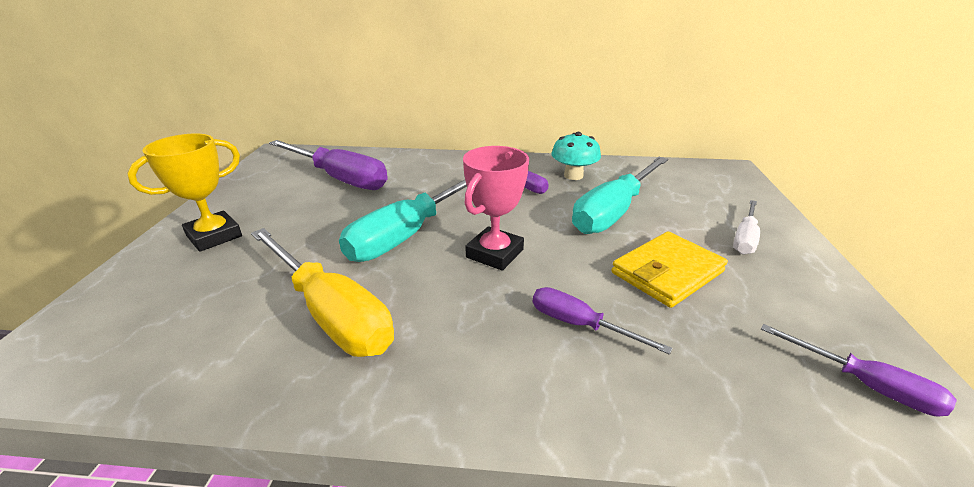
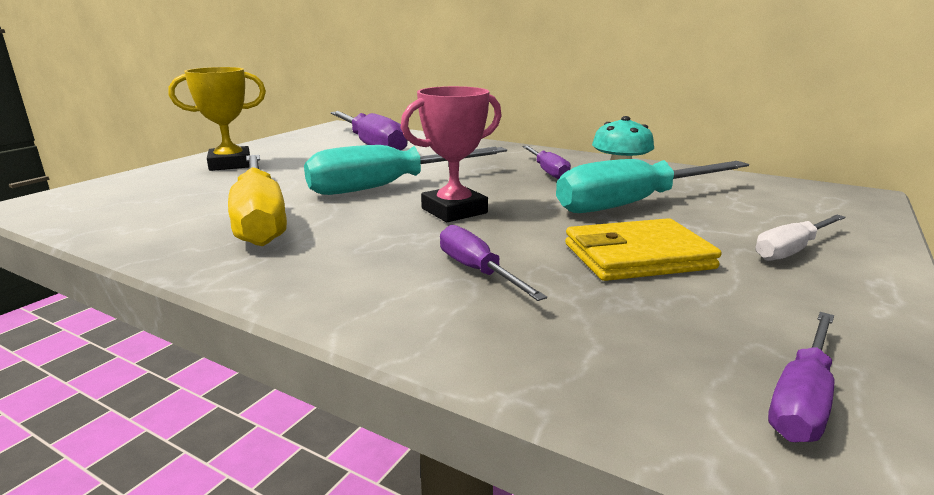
camera: 25 degrees right, 10 degrees down
purple screwdriver [761,324,957,417] -> purple screwdriver turned 60 degrees clockwise [768,312,834,442]

